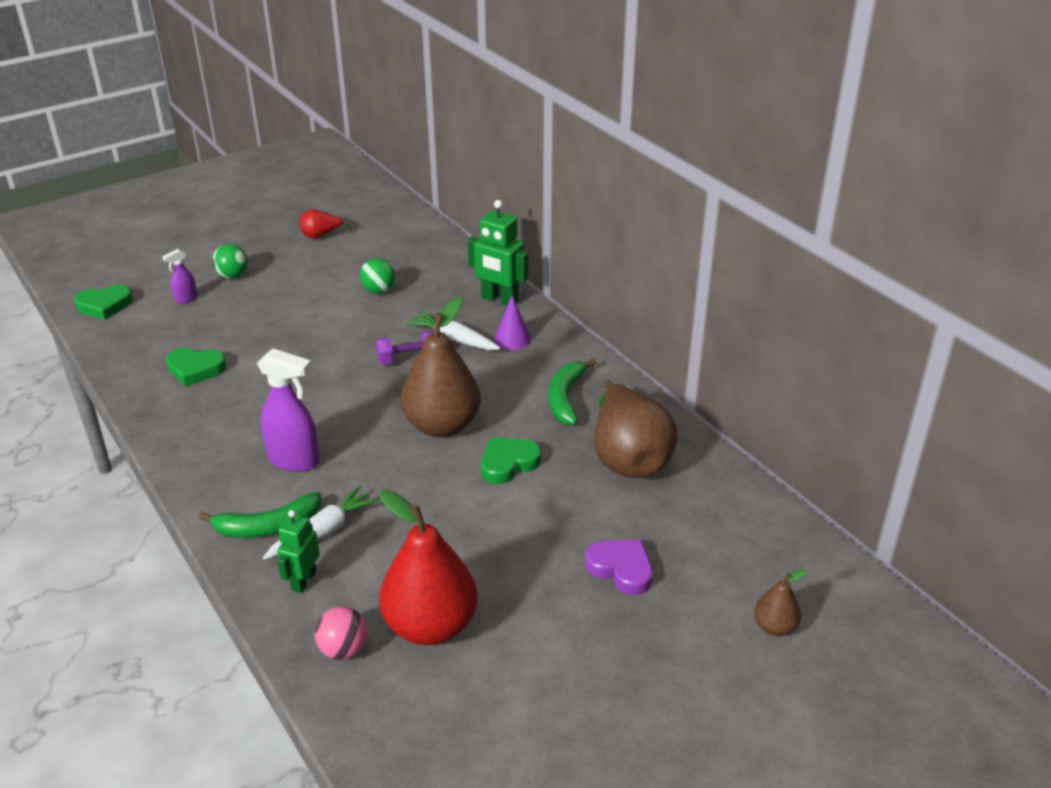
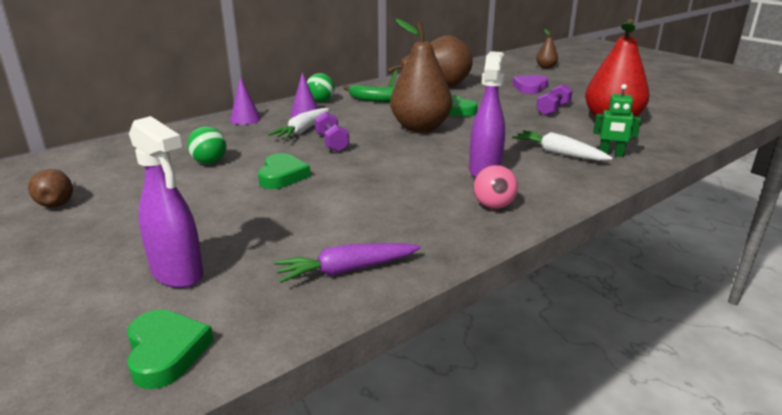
camera: 95 degrees left, 10 degrees down
purple spray bottle [162,249,197,304] -> purple spray bottle [129,116,203,288], size x1.93
green heart [166,348,227,387] -> green heart moved to [258,153,311,189]
green banana [199,492,322,538] -> none
green ball [212,244,248,279] -> green ball moved to [307,73,334,102]
red pear [300,209,352,239] -> brown pear [28,169,73,207]
pink ball [315,606,368,660] -> pink ball moved to [473,165,518,209]
green robot [468,200,528,306] -> purple cone [230,77,261,125]
none -> purple carrot [274,243,421,283]
none -> purple dumbbell [536,84,573,116]

